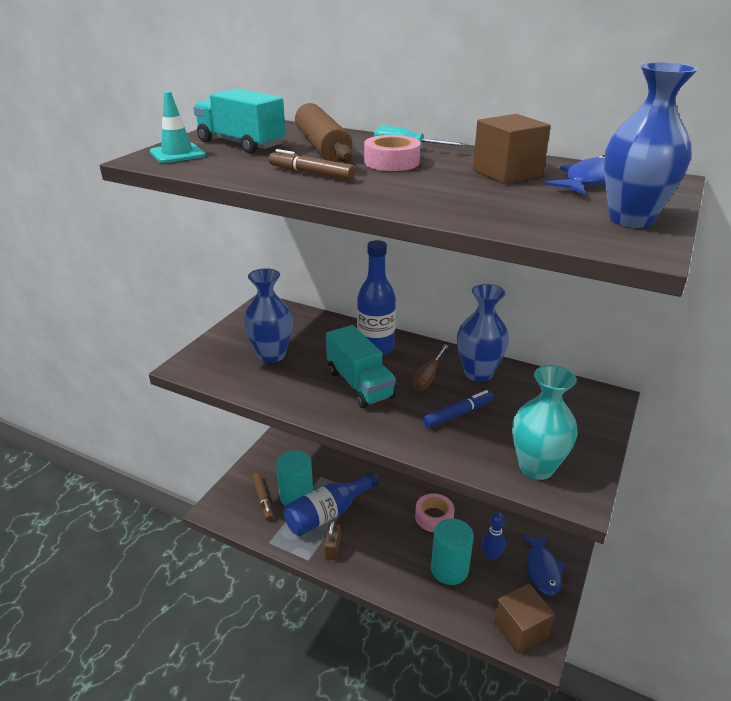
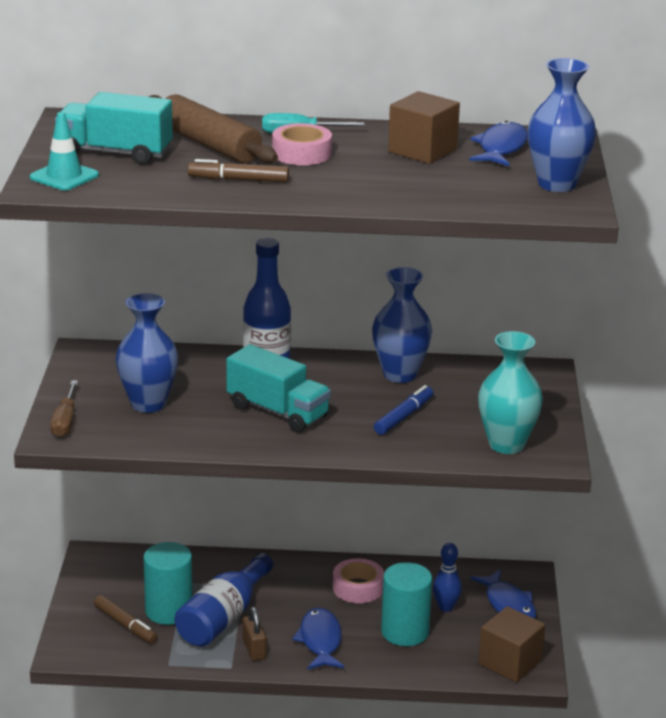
camera: 25 degrees left, 5 degrees down
brown screwdriver [412,344,449,391] -> brown screwdriver moved to [50,380,78,437]
none -> blue fish [292,608,344,670]

